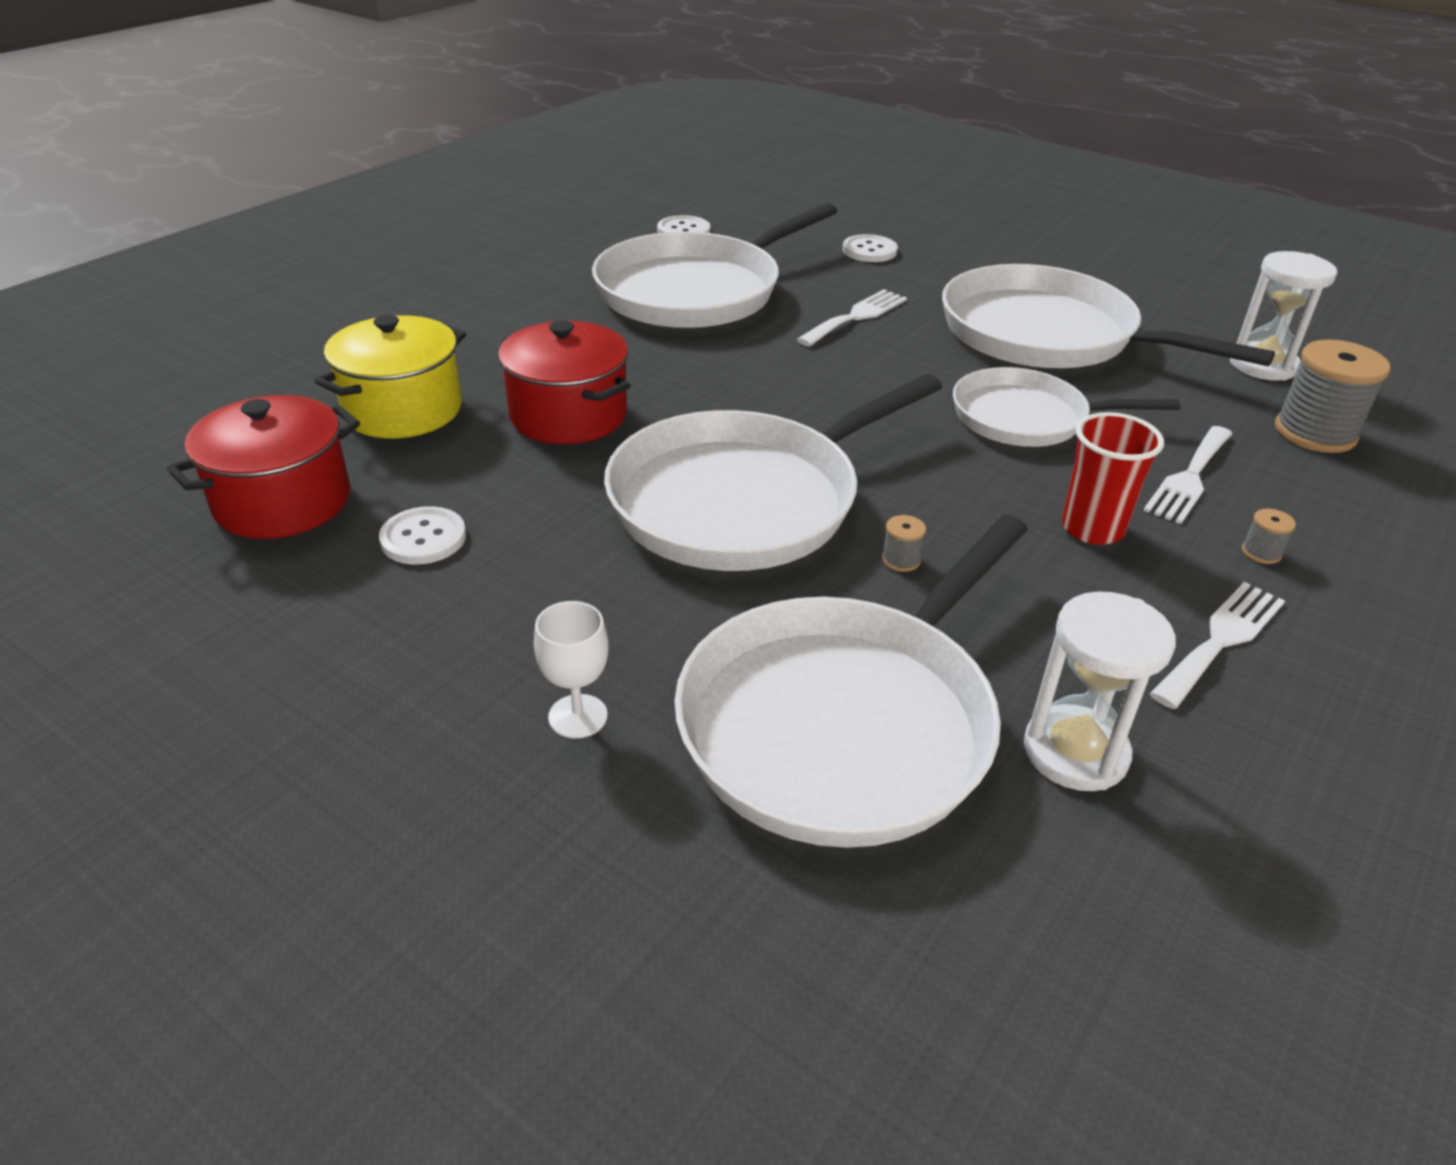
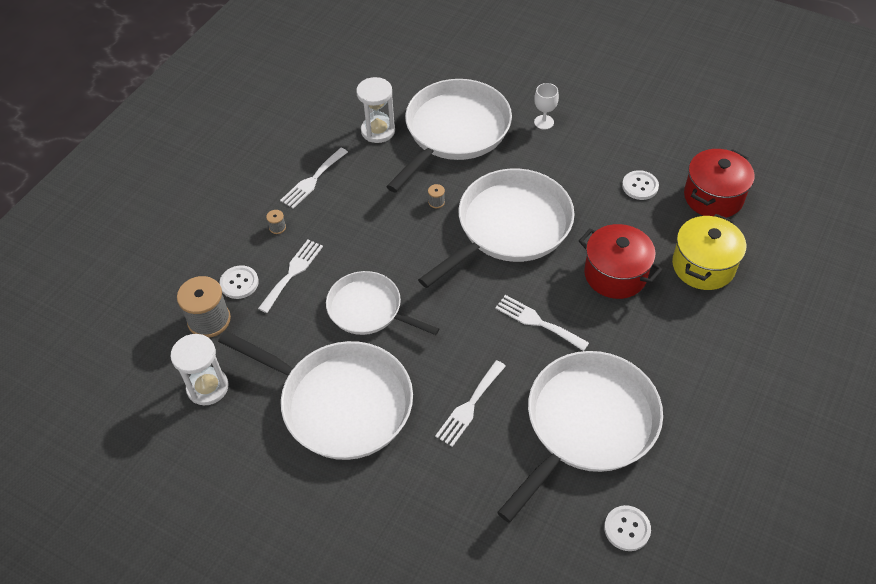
camera: 175 degrees right, 15 degrees up
white button [842,234,898,262] -> white button moved to [219,265,259,299]
white pan [953,367,1180,447] -> white pan turned 150 degrees counterclockwise [326,271,439,335]
red cup [1062,412,1164,545] -> none
none -> white fork [495,295,589,351]

